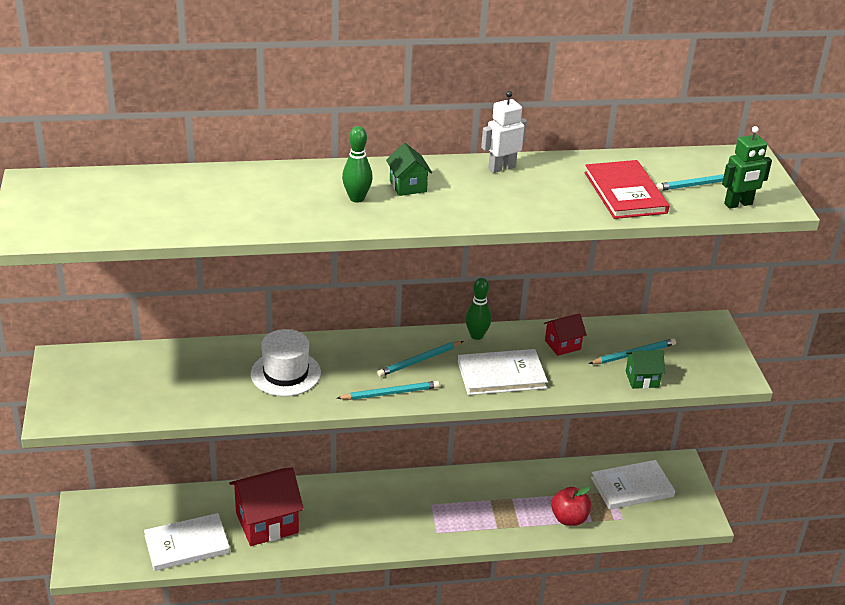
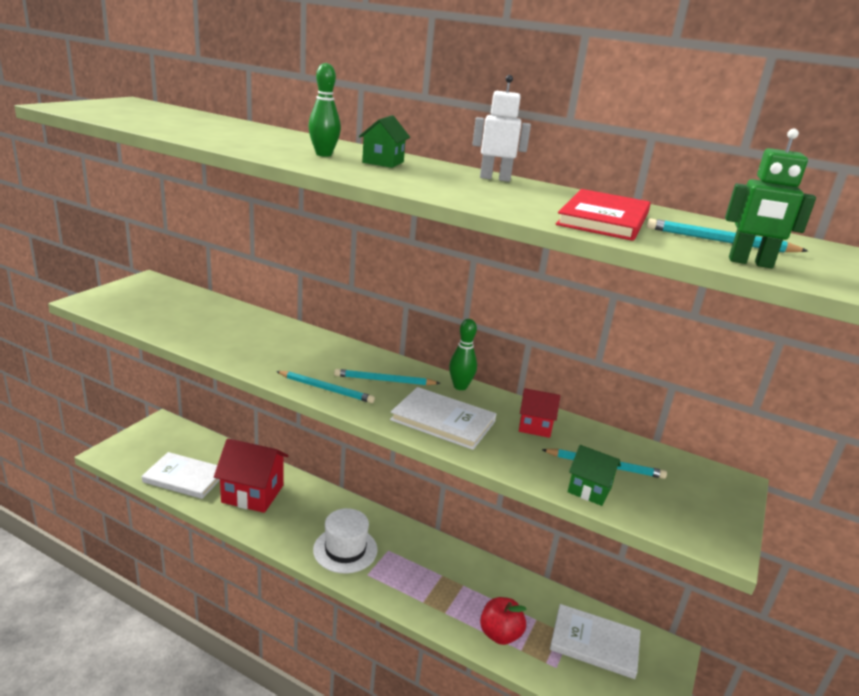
camera: 35 degrees right, 10 degrees down
white hat [251,329,321,396] -> white hat moved to [313,508,377,574]

